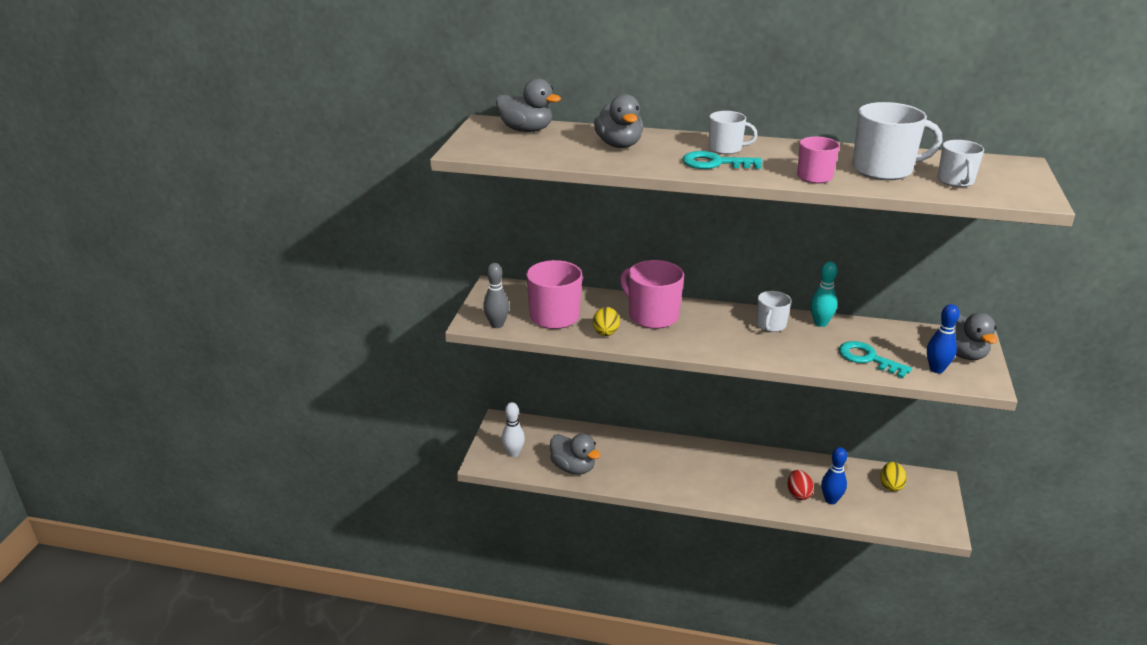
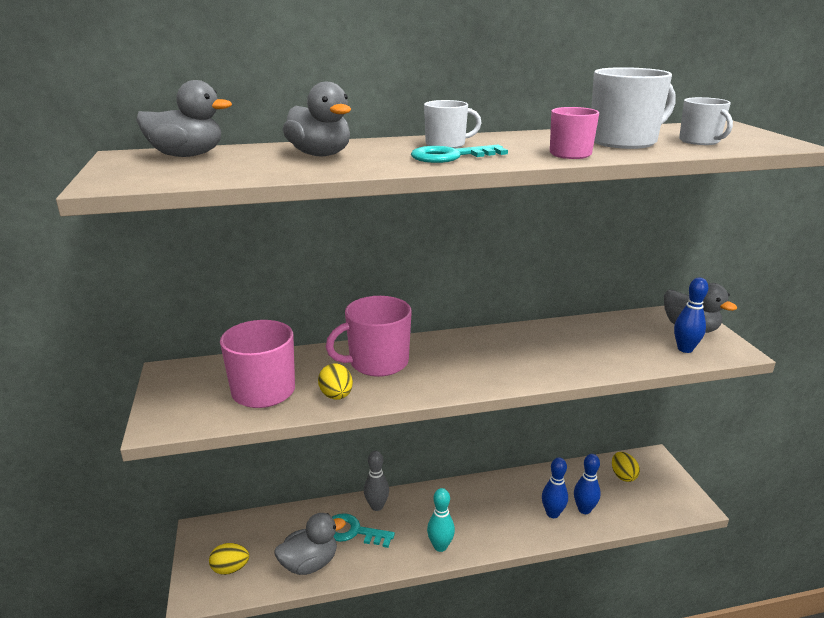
camera: 25 degrees left, 5 degrees down
grey bowling pin [483,263,509,328] -> grey bowling pin moved to [364,451,389,511]
white bowling pin [502,402,525,457] -> yellow egg [209,543,249,575]
grey duck [550,434,601,475] -> grey duck turned 45 degrees counterclockwise [274,513,346,575]
pink mug [620,260,684,329] -> pink mug turned 45 degrees counterclockwise [326,296,412,377]
white mug [756,291,791,332] -> none
red egg [788,470,814,500] -> blue bowling pin [542,457,568,518]
turquoise bowling pin [810,261,837,327] -> turquoise bowling pin moved to [427,488,455,552]
turquoise key [839,341,912,378] -> turquoise key moved to [332,513,395,548]

